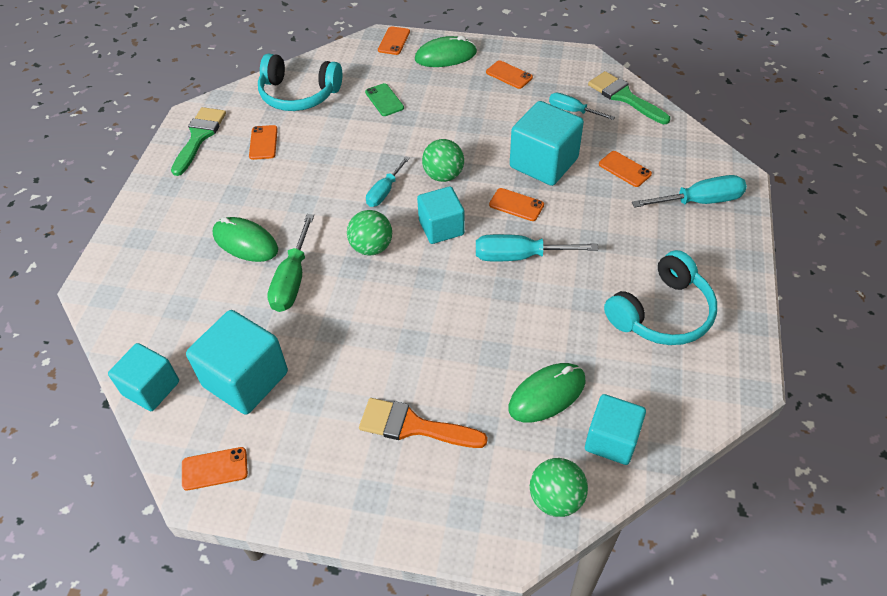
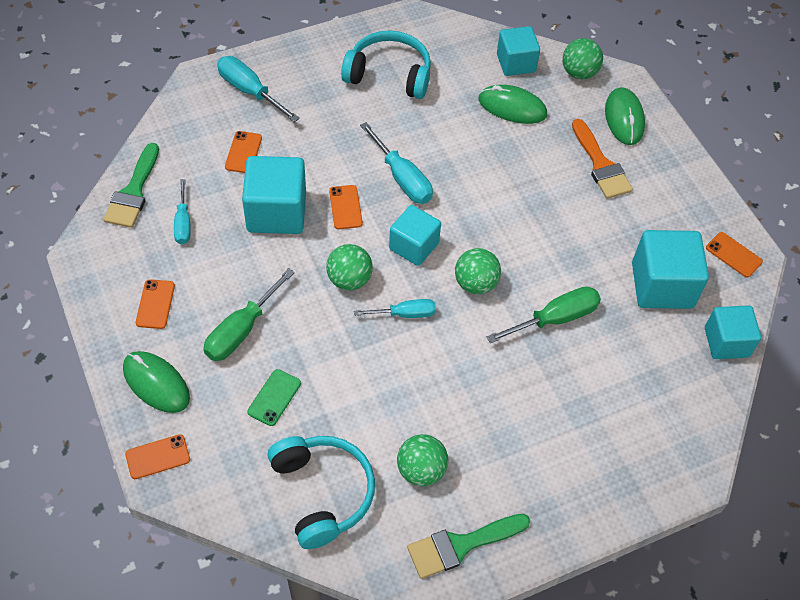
camera: 130 degrees left, 5 degrees up
green mouse [213,217,278,262] -> green mouse moved to [605,87,645,145]
orange phone [249,125,278,160] -> green ball [397,434,448,486]
none -> green screwdriver [204,268,295,361]

